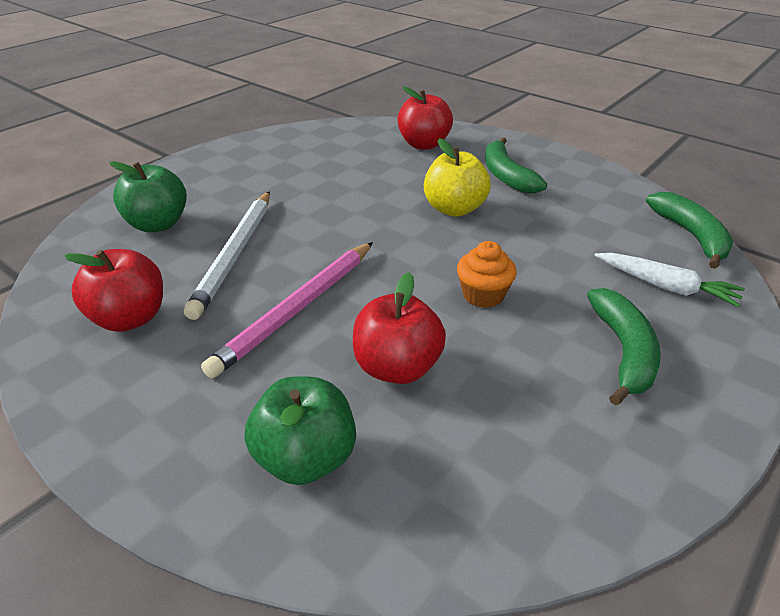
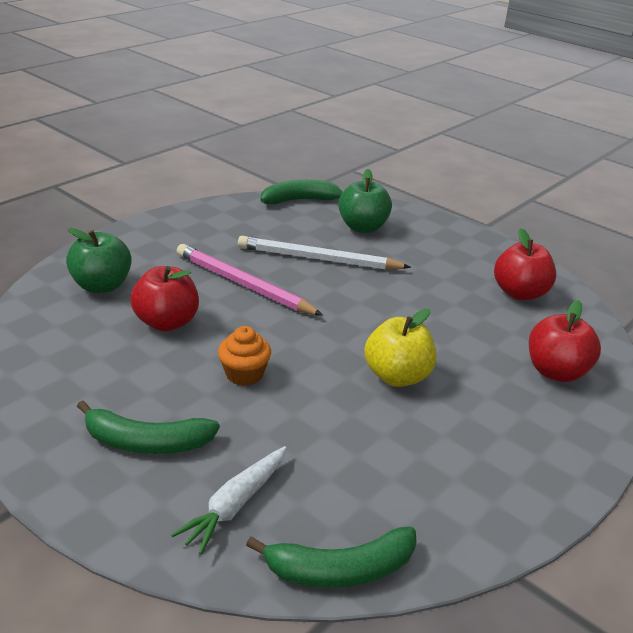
camera: 90 degrees right, 5 degrees down
red apple [64,249,163,332] -> red apple moved to [494,228,556,300]
green banana [485,137,547,193] -> green banana moved to [260,180,343,204]

